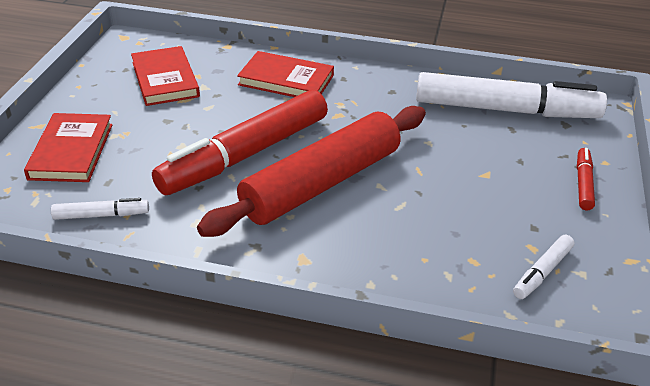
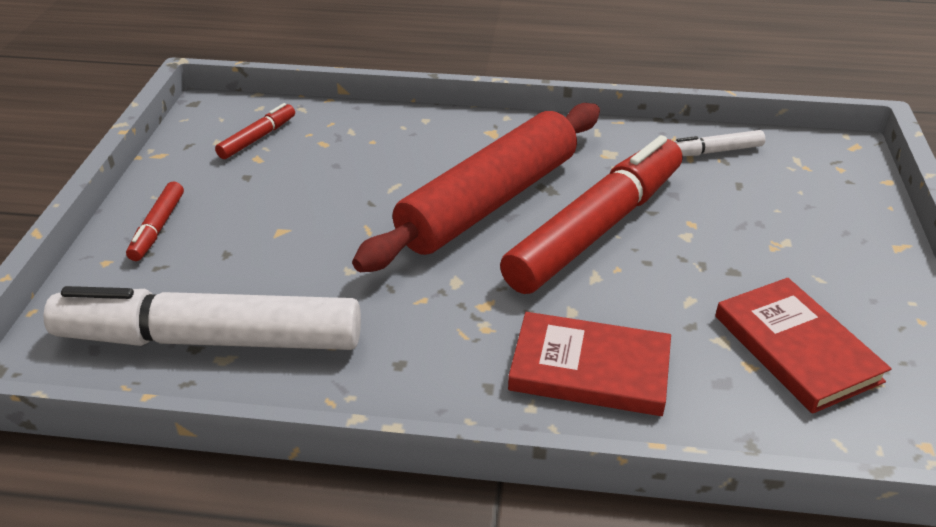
camera: 175 degrees right, 0 degrees up
red book [24,113,113,182] -> none
white marker [513,235,575,299] -> red marker [215,103,295,159]

